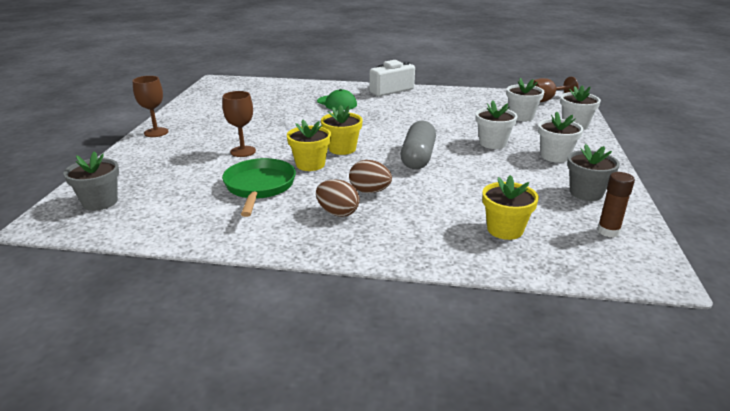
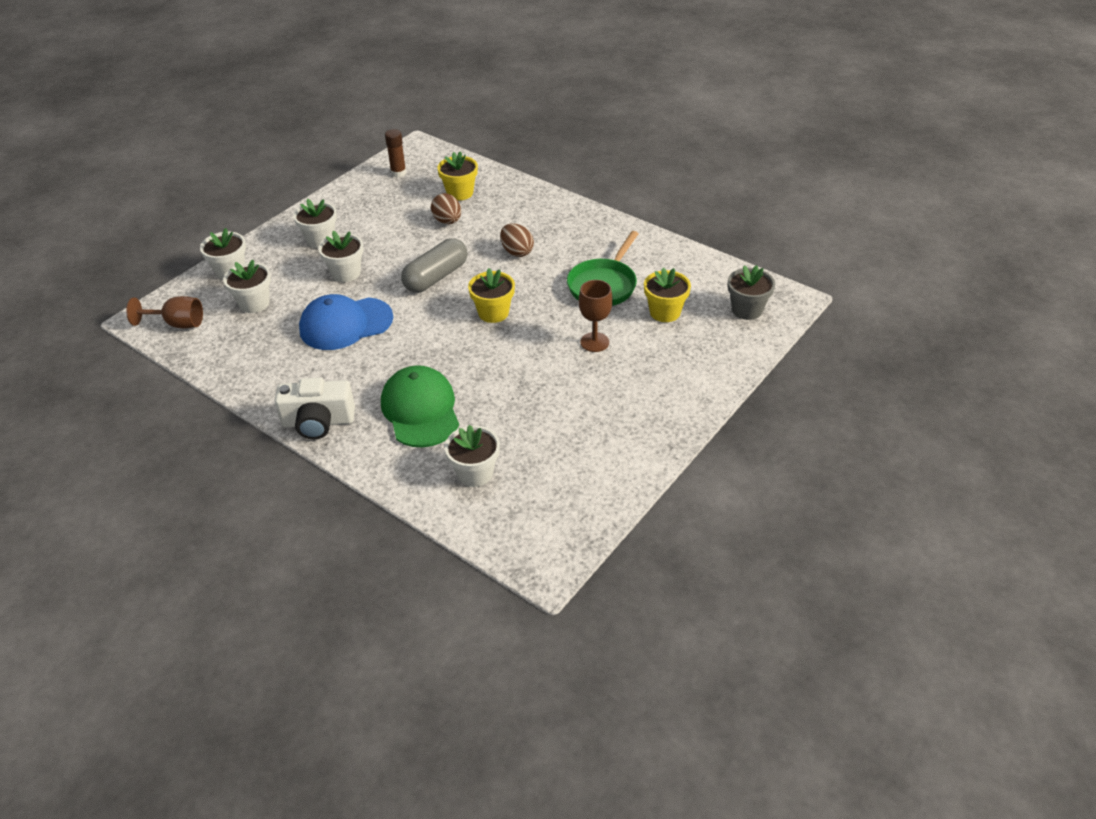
camera: 150 degrees left, 15 degrees up
brown goblet [132,76,169,137] -> none
yellow flower pot [287,120,331,171] -> yellow flower pot moved to [644,268,691,322]
brown egg [316,180,360,217] -> brown egg moved to [431,193,461,224]
green cap [317,89,357,110] -> green cap [381,365,459,448], size x1.58
grey flower pot [567,144,620,201] -> none
none -> blue cap [299,294,393,350]
none -> white flower pot [445,425,500,487]

